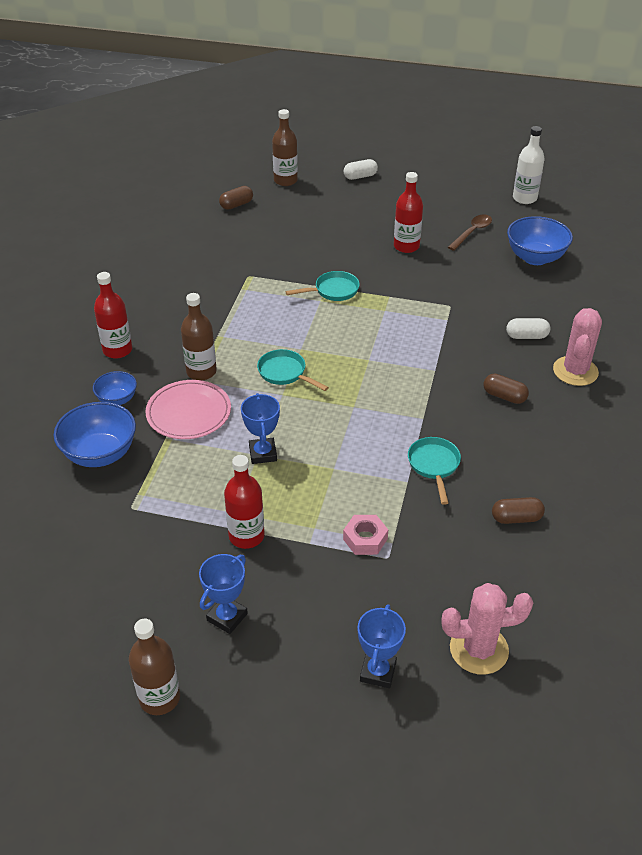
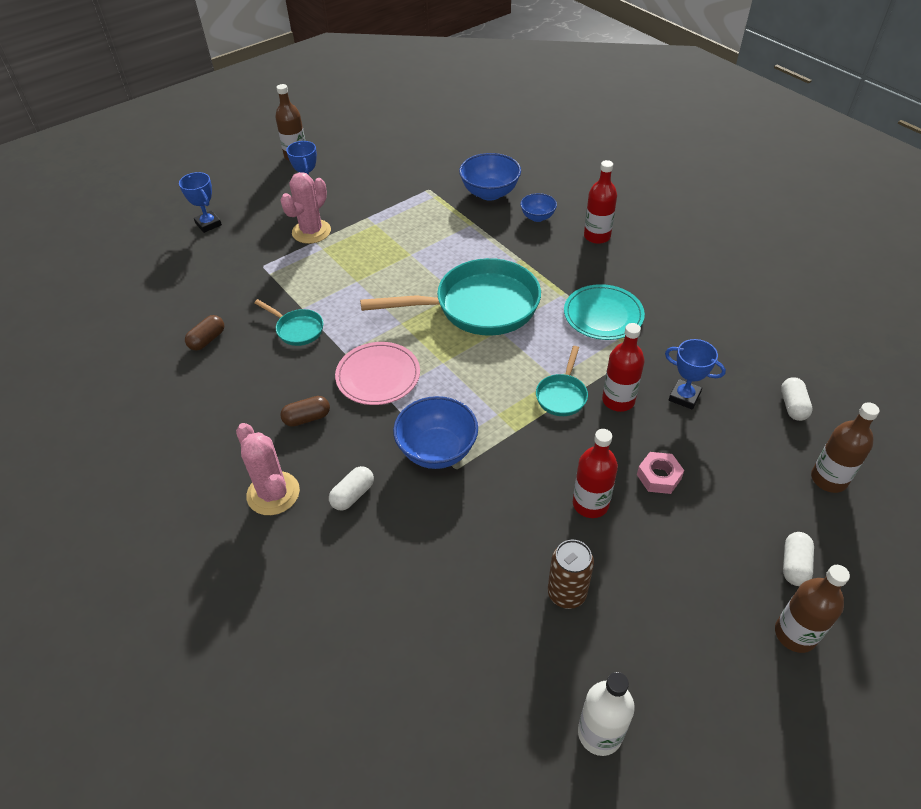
camera: 130 degrees right, 5 degrees up
pink plate [145,380,231,439] -> pink plate moved to [335,342,420,405]
brown bottle [181,293,217,380] -> brown bottle moved to [775,565,850,653]
brown capsule [219,186,253,210] -> white capsule [781,377,813,421]
red bottle [224,455,264,549] -> red bottle moved to [602,323,645,412]
blue trophy [241,393,280,464] -> blue trophy moved to [665,339,726,409]
turquoise pan [257,349,329,391] -> turquoise pan [360,258,541,336], size x2.21
pink nut [343,515,388,555] -> pink nut moved to [637,452,684,494]
pink cactus [442,583,533,675] -> pink cactus moved to [281,172,331,244]
brown spoon [448,215,492,251] -> brown can [548,540,594,609]
blue bowl [507,216,573,265] -> blue bowl moved to [393,396,478,469]
none -> turquoise plate [564,284,645,340]

